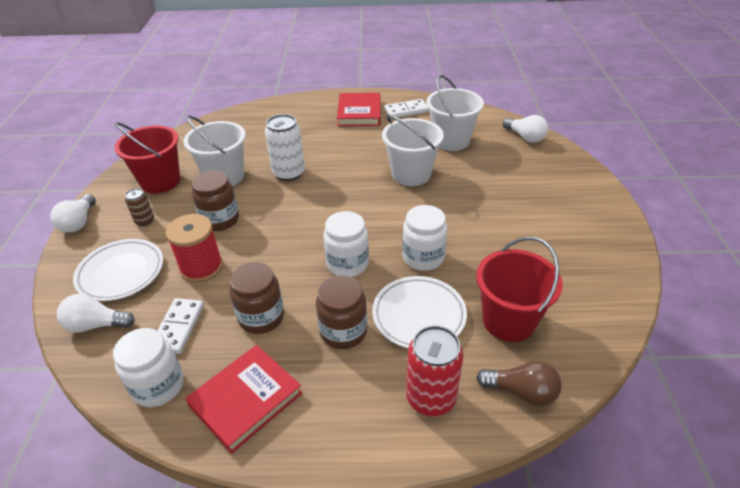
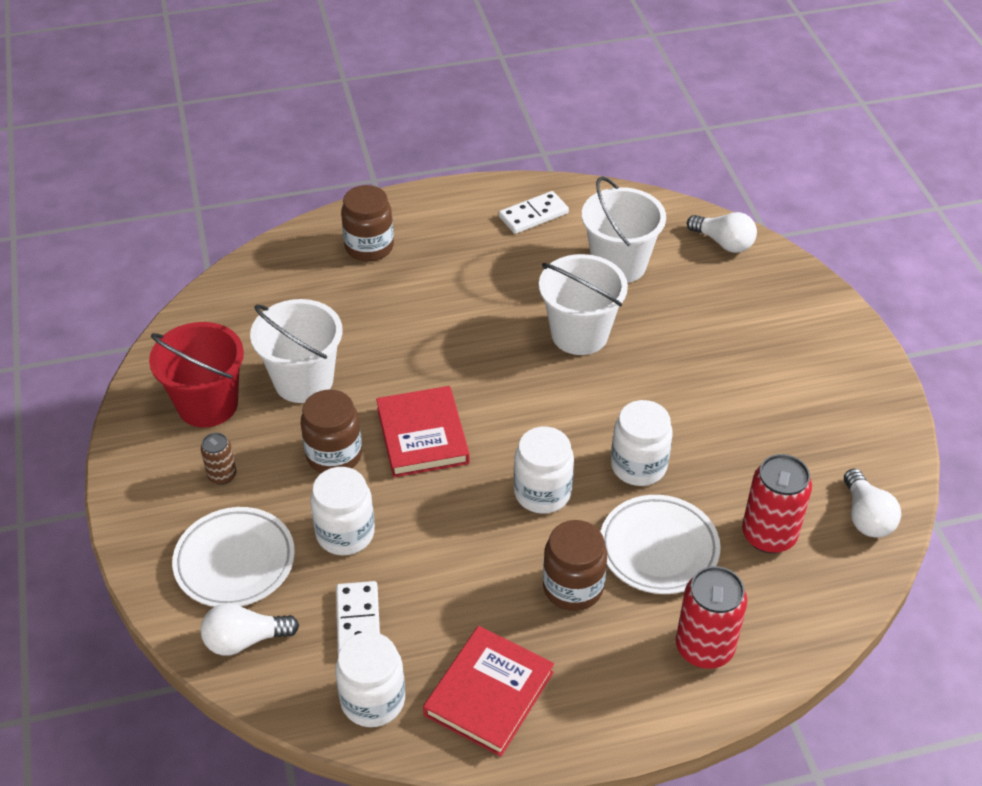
camera: 15 degrees left, 5 degrees up
white light bulb [50,194,96,233] -> white light bulb moved to [844,469,901,538]
red spool [166,214,223,283] -> white jar [310,467,375,555]
brown jar [229,262,284,334] -> brown jar moved to [341,185,394,262]
white can [265,114,305,181] -> none
red book [337,93,380,126] -> red book moved to [376,386,470,477]
red bucket [476,237,563,342] -> red can [742,454,812,553]
brown light bulb [476,361,562,407] -> none

